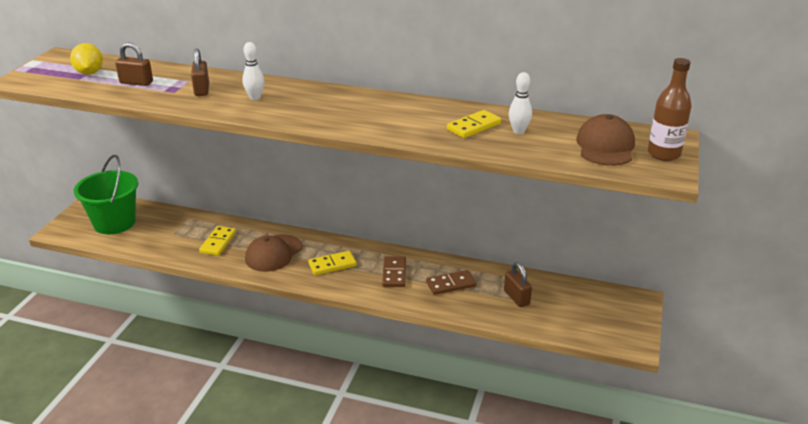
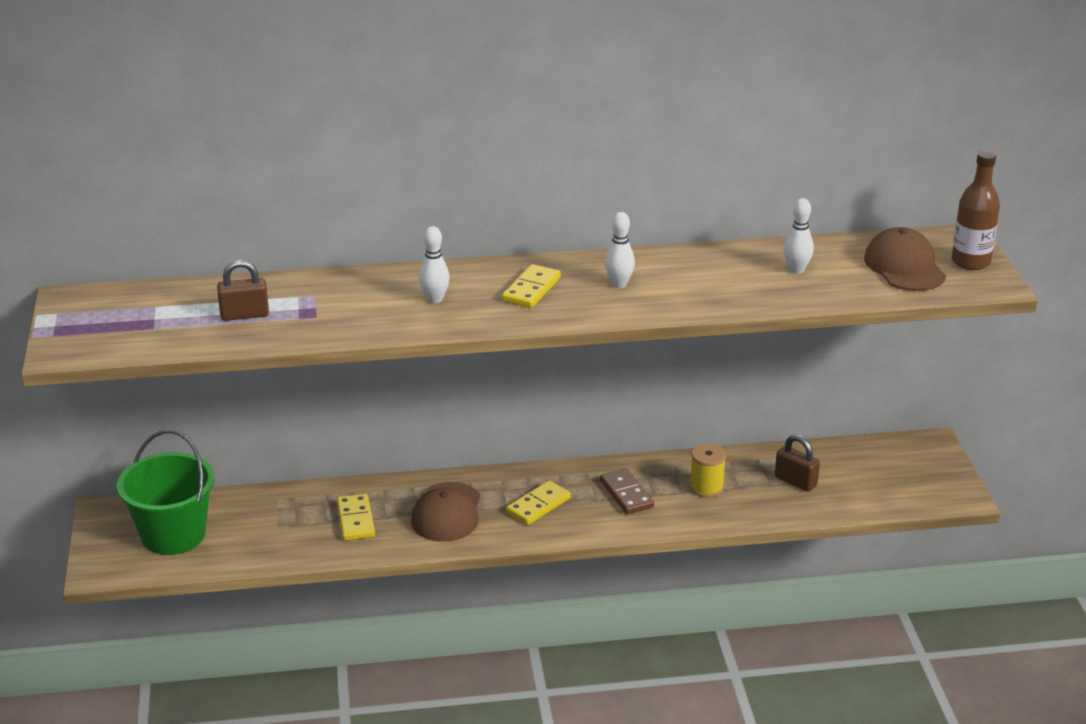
camera: 25 degrees left, 0 degrees up
yellow lemon [70,43,103,75] -> none
brown padlock [191,48,209,96] -> none
brown domino [426,270,476,295] -> yellow spool [690,443,726,498]
yellow domino [447,110,501,138] -> yellow domino moved to [502,264,561,308]
none -> white bowling pin [605,212,635,288]

